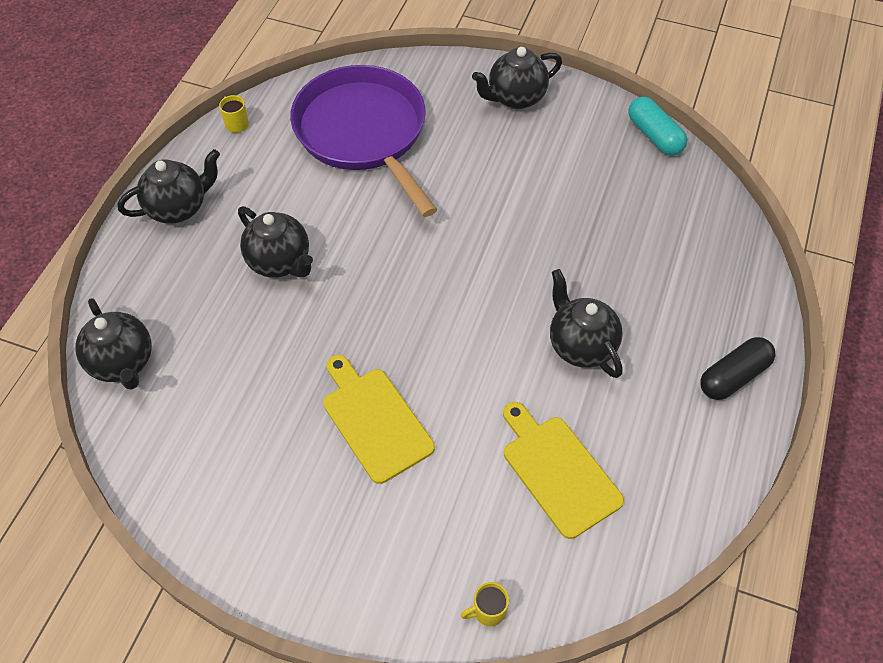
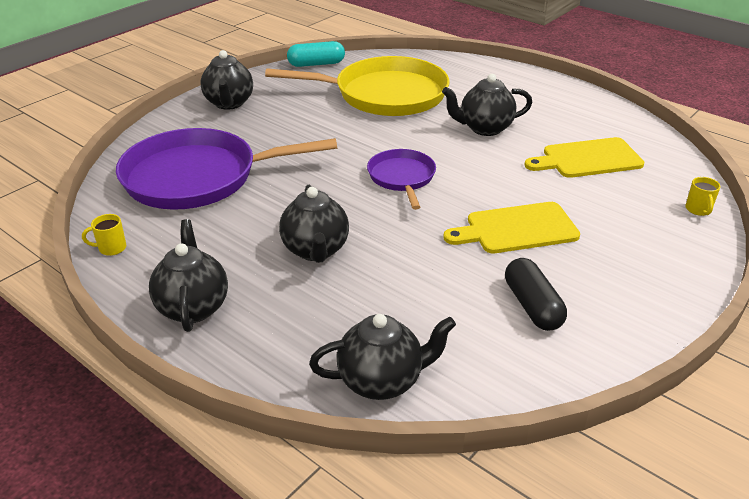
camera: 70 degrees left, 20 degrees down
black teapot [238,206,313,278] -> black teapot turned 105 degrees clockwise [279,185,349,263]
black capsule [700,337,776,400] -> black capsule moved to [505,258,567,331]
none -> yellow pan [265,56,450,116]
none -> purple pan [367,149,436,210]

